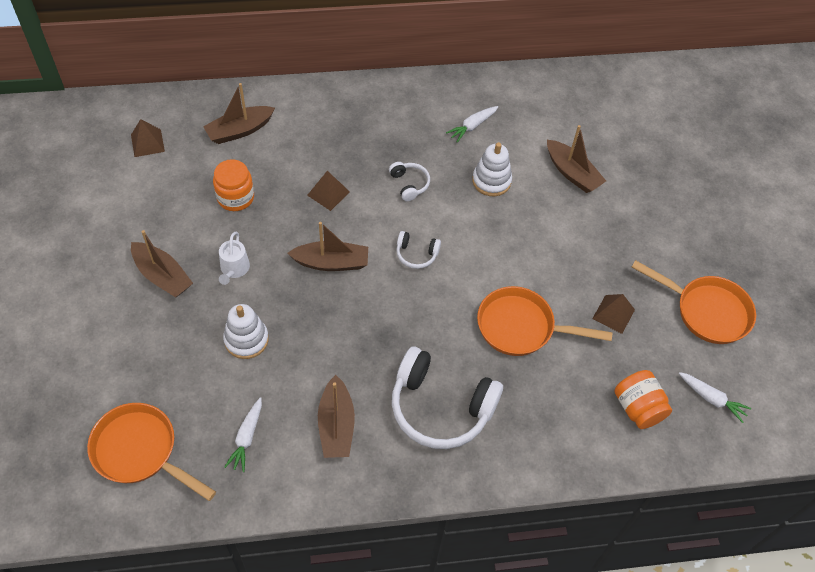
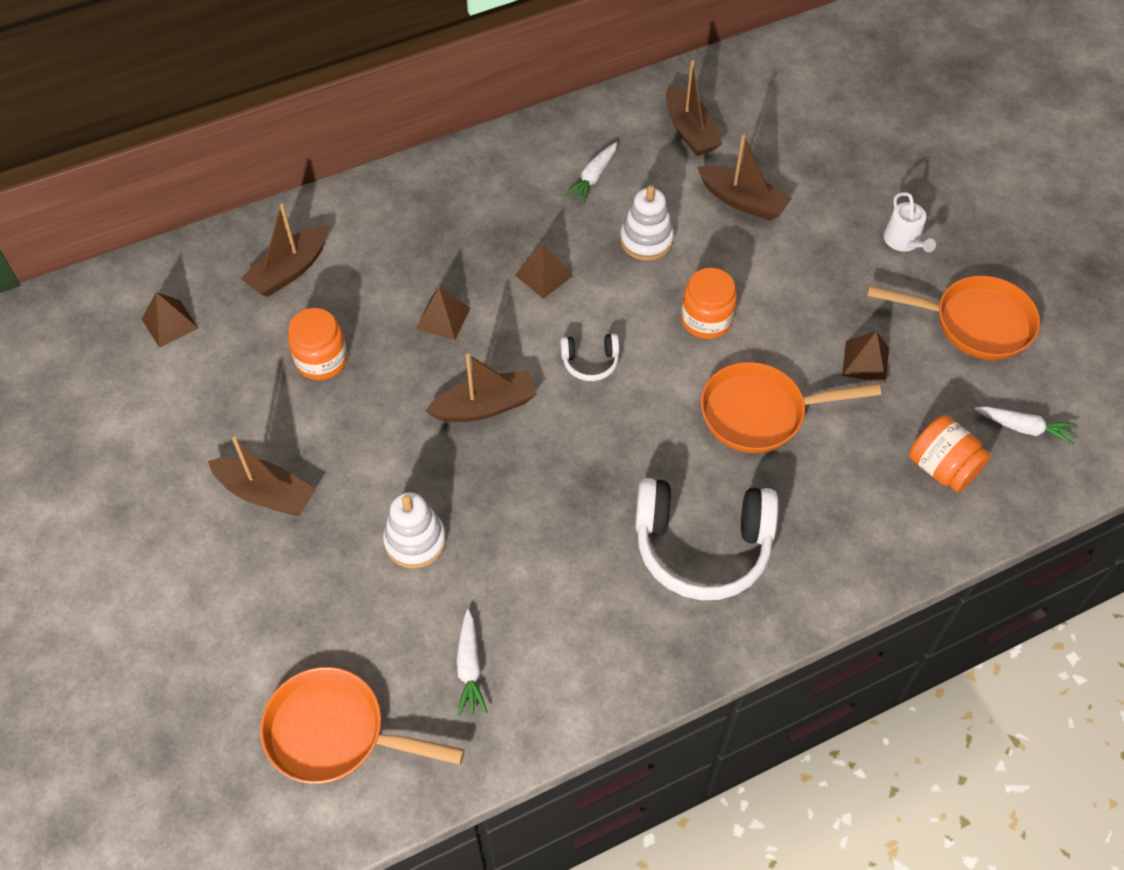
camera: 15 degrees left, 0 degrees up
white watering can [219,232,250,285] -> white watering can moved to [884,192,936,252]
brown boat [318,375,355,458] -> brown boat moved to [666,60,722,156]
white headphones [389,162,430,201] -> brown pyramid [515,243,573,299]
none -> orange jar [681,268,737,339]

